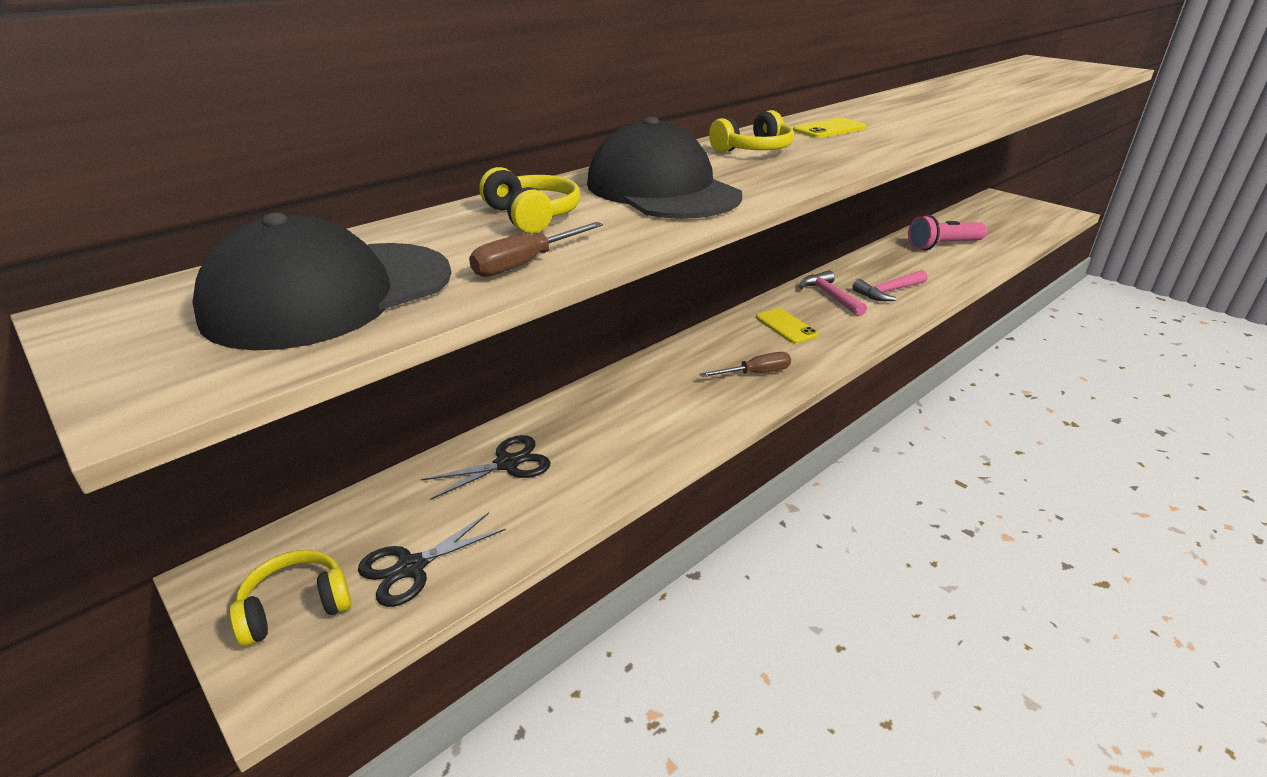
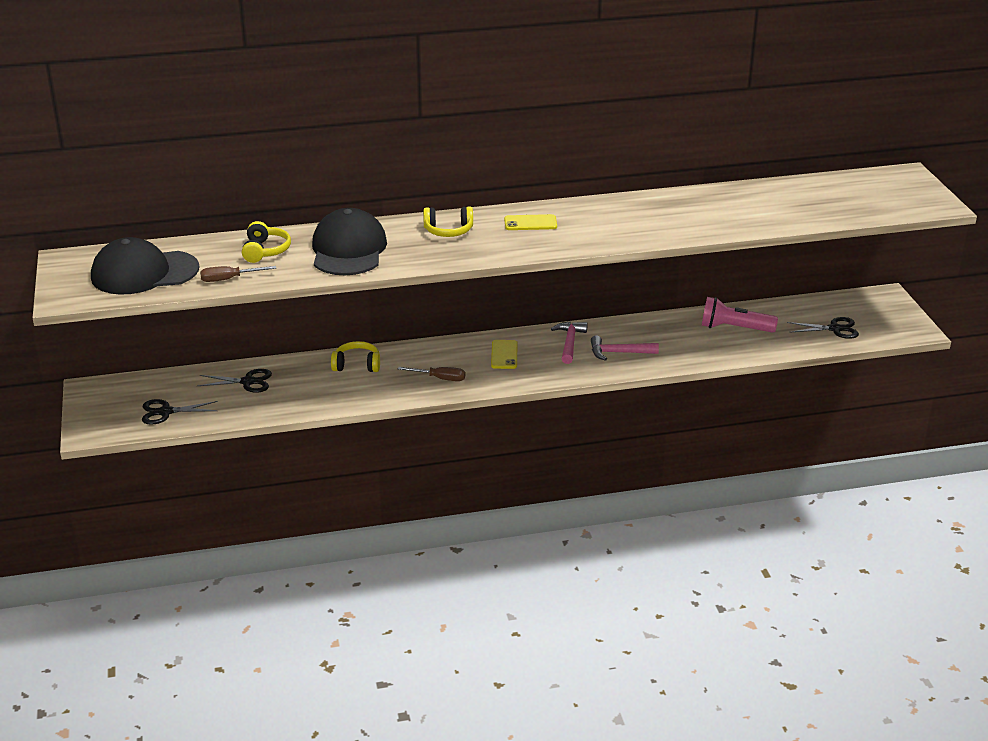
camera: 30 degrees right, 0 degrees up
yellow headphones [229,550,352,646] -> yellow headphones moved to [331,341,380,372]
none -> black scissors [787,317,859,339]

